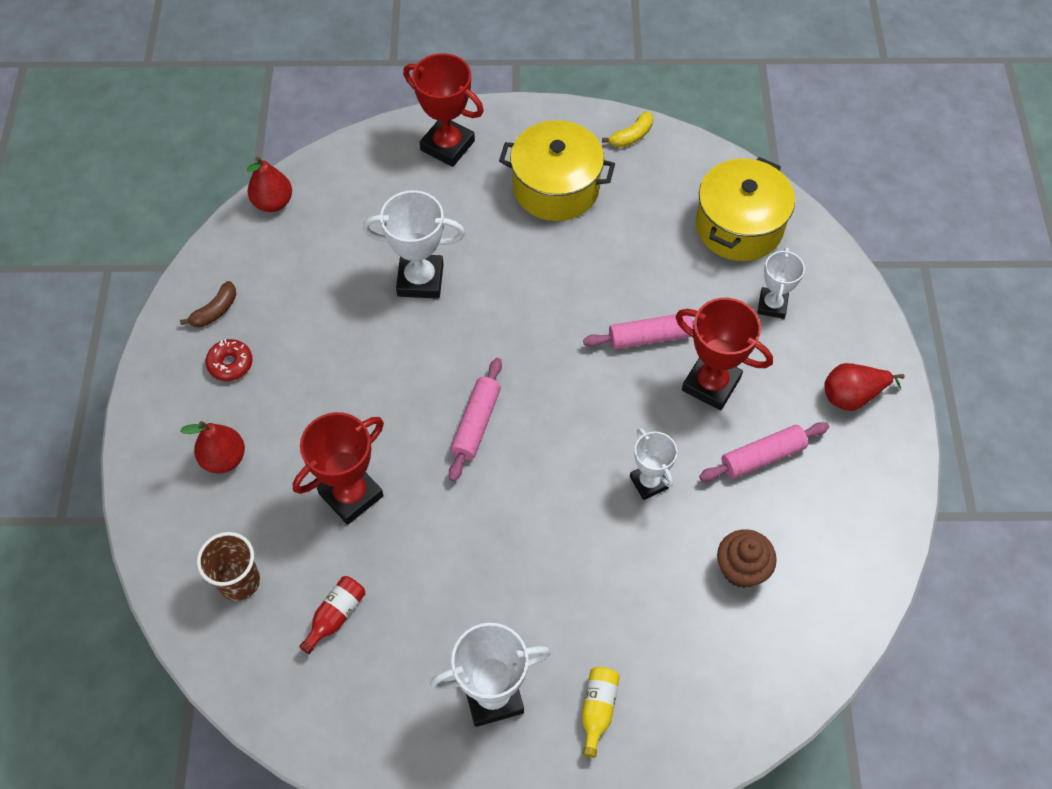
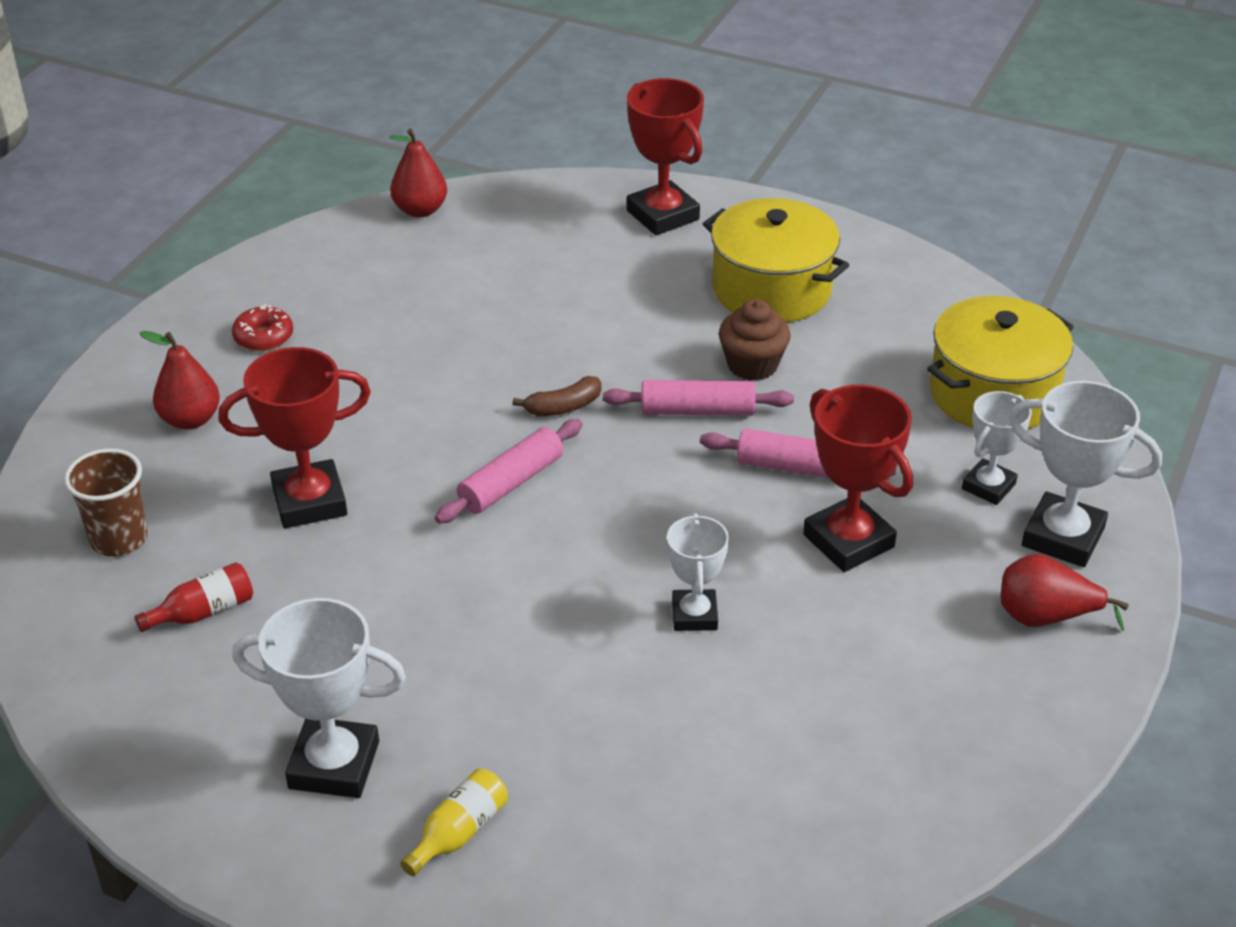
camera: 25 degrees right, 20 degrees down
brown banana [180,281,236,327] -> brown banana moved to [513,376,602,416]
white trophy [363,190,465,299] -> white trophy moved to [1009,381,1162,567]
yellow banana [602,111,653,147] -> none
pink rolling pin [699,422,829,481] -> pink rolling pin moved to [603,380,794,416]
brown cupcake [717,529,777,588] -> brown cupcake moved to [719,299,791,381]

